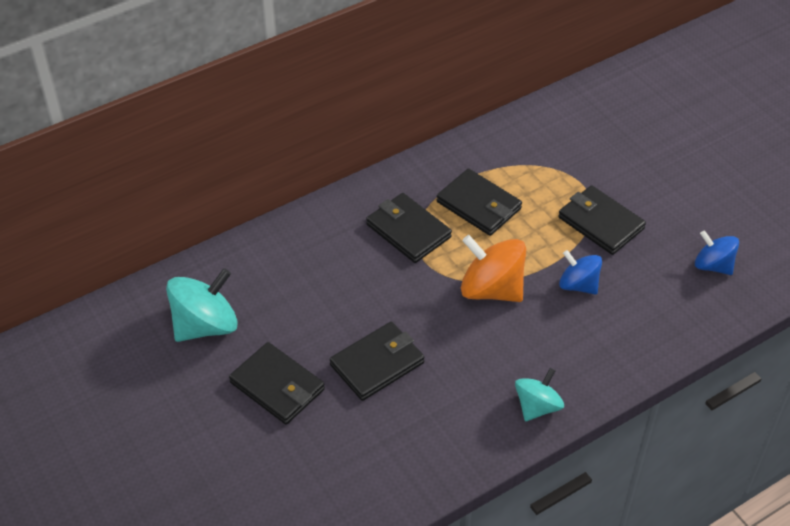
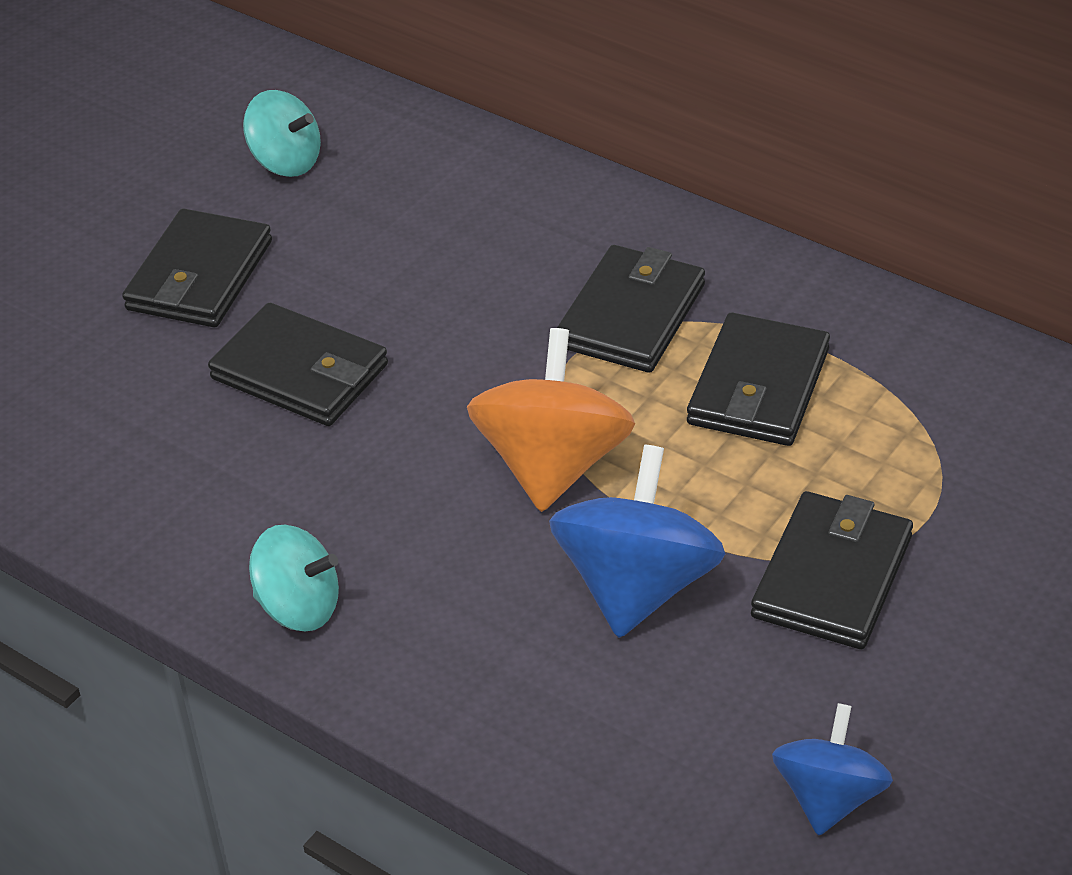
camera: 70 degrees right, 5 degrees down
turquoise spinning top [166,268,238,342] -> turquoise spinning top [243,90,321,177], size x0.63
blue spinning top [559,250,602,295] -> blue spinning top [549,445,725,638], size x1.59

